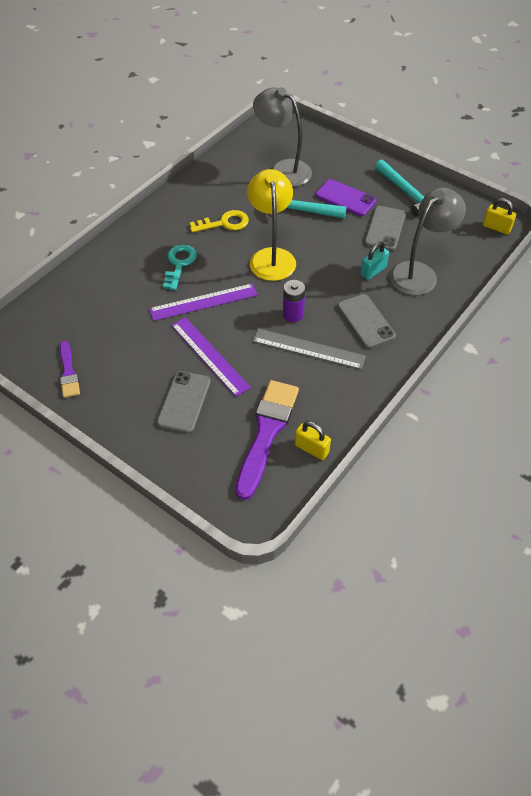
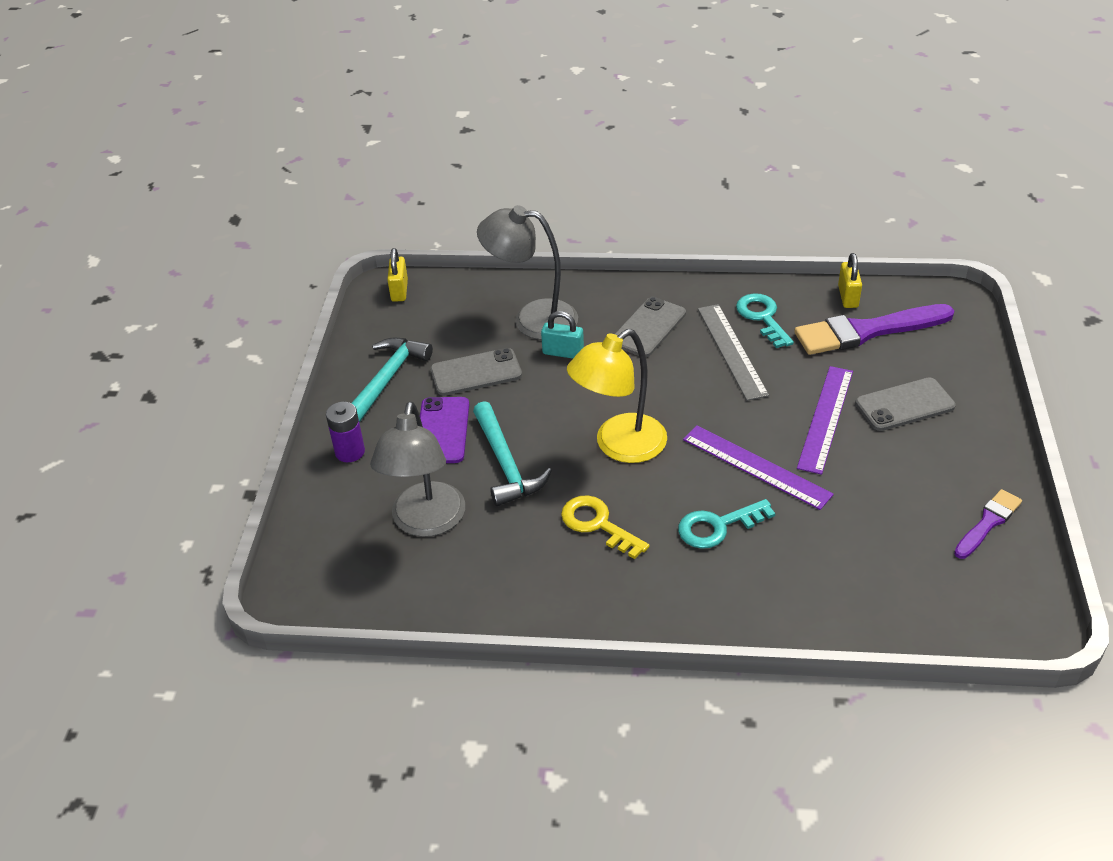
camera: 120 degrees left, 10 degrees down
purple battery [283,280,305,322] -> purple battery moved to [326,402,365,462]
none -> turquoise key [736,293,794,348]

